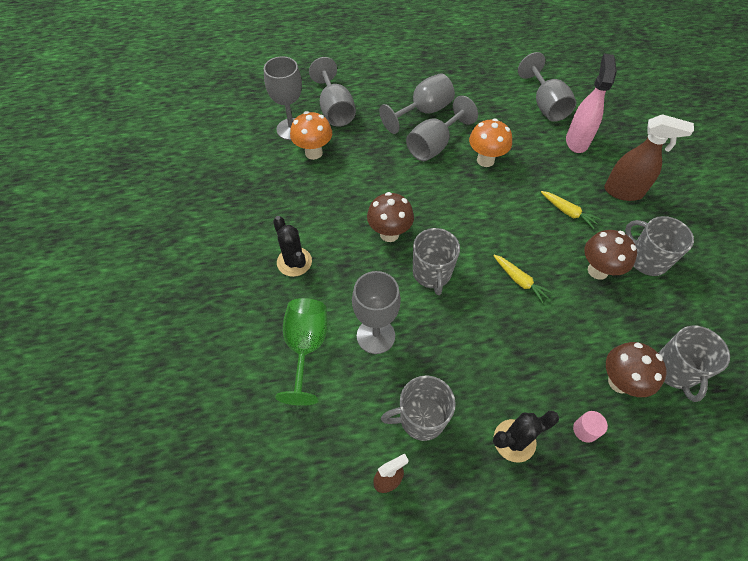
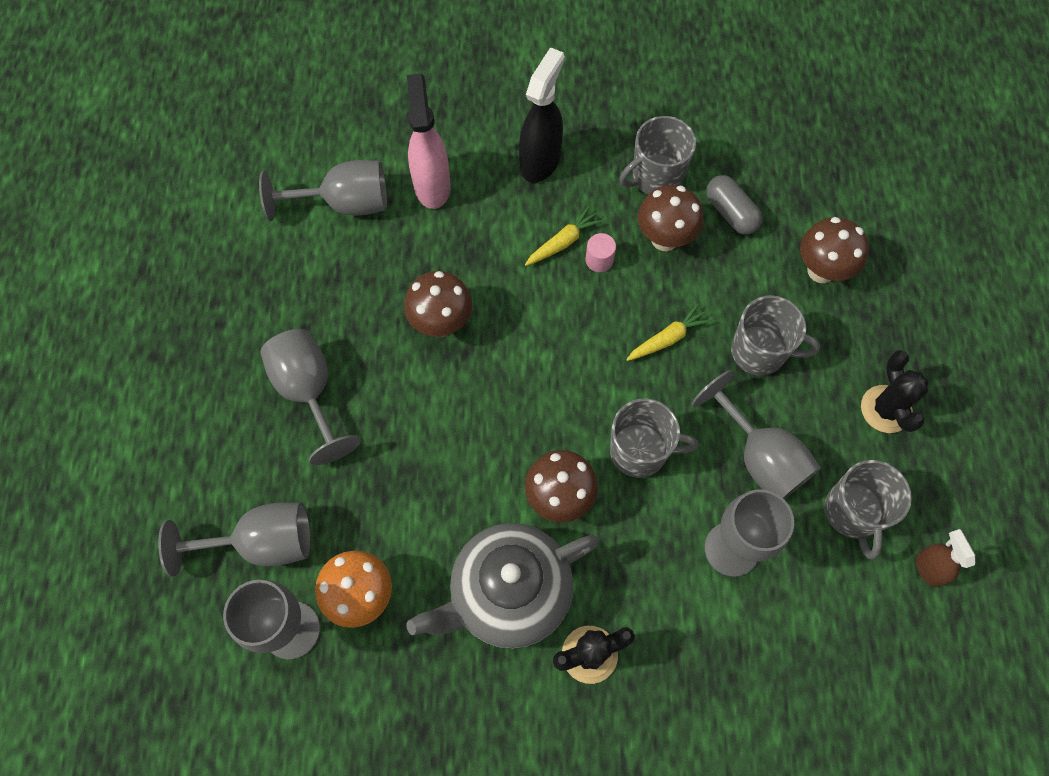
camera: 80 degrees left, 10 degrees up
green goblet [275,298,328,406] -> none
grey goblet [406,96,478,161] -> grey goblet moved to [692,370,821,499]
orange mushroom [469,118,512,167] -> brown mushroom [404,271,472,337]
pink spray bottle [566,54,617,153] -> pink spray bottle turned 60 degrees clockwise [407,74,451,209]
pink cylinder [573,411,608,443] -> pink cylinder moved to [586,233,616,272]
brown spray bottle [604,114,694,201] -> black spray bottle [519,47,565,183]
grey mug [658,325,730,402] -> grey mug moved to [731,295,820,376]
none -> grey teapot [406,523,599,648]
none -> grey capsule [706,175,763,235]

